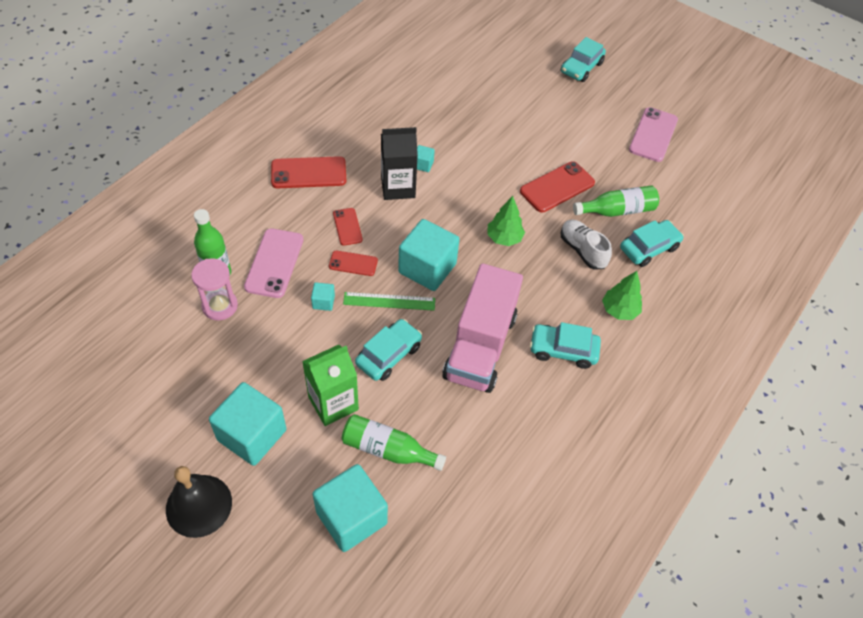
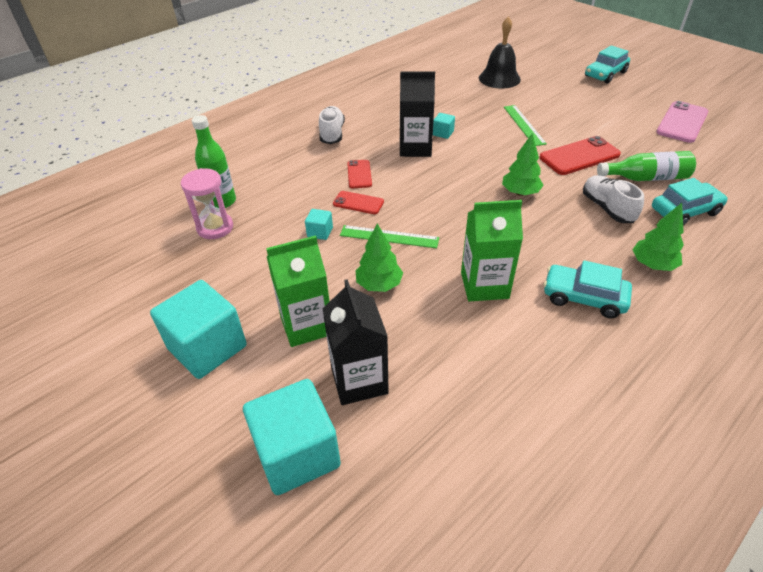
camera: 15 degrees right, 10 degrees down
black bell [166,466,232,538] -> black bell moved to [479,17,521,88]
pink phone [244,228,304,298] -> none
red phone [271,156,346,188] -> white shoe [319,106,345,144]
green bottle [342,414,446,471] -> black carton [323,279,389,405]
turquoise car [355,319,422,381] -> green tree [355,223,403,292]
turquoise cube [398,219,460,291] -> none
pink truck [442,263,523,393] -> green carton [461,200,523,302]
none -> green ruler [504,105,547,146]

